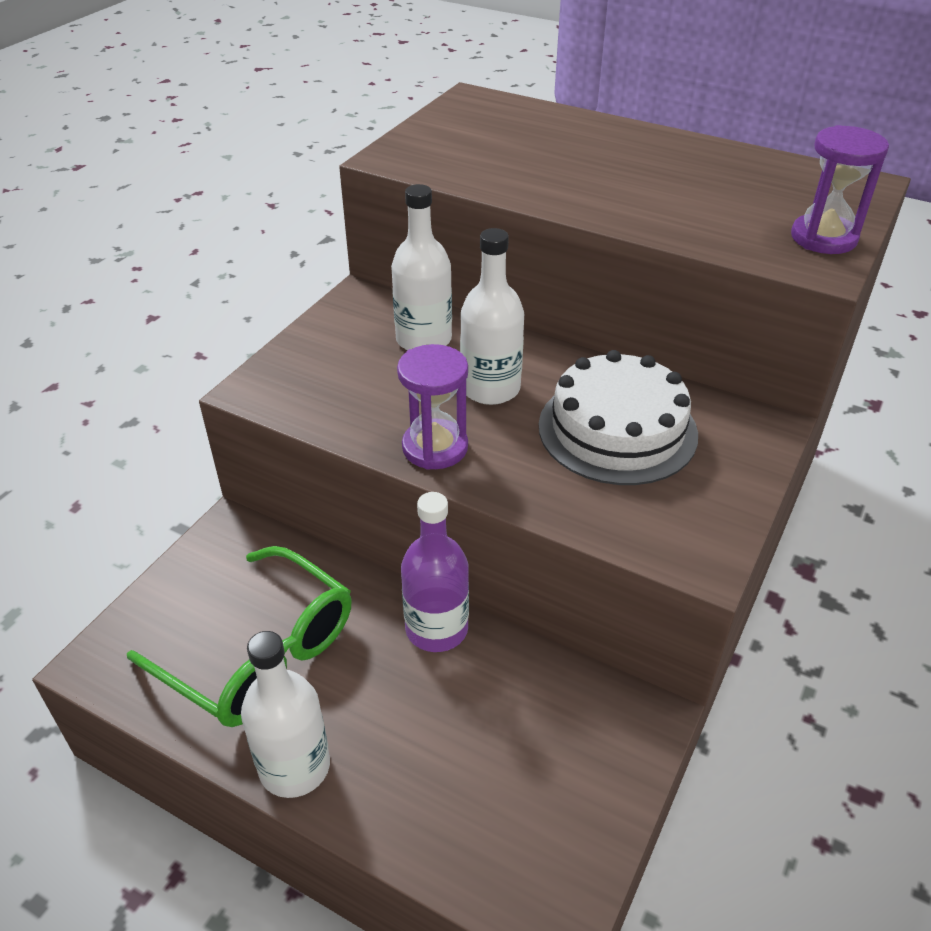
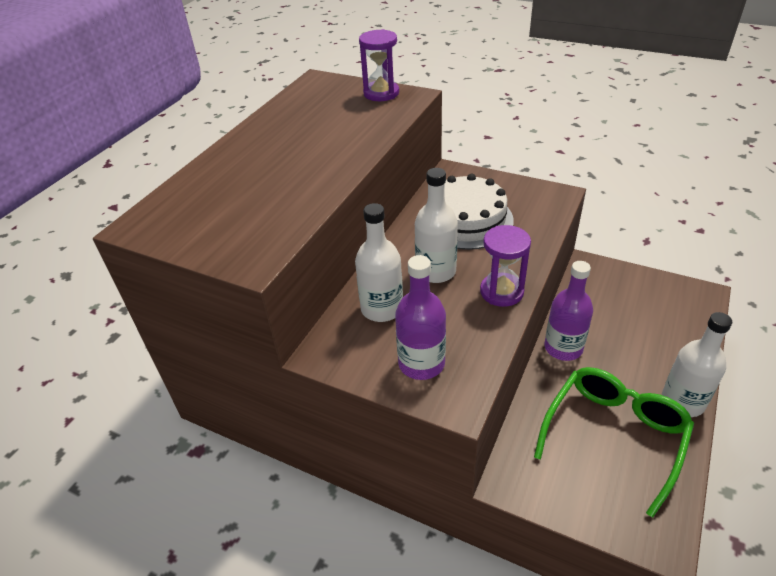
camera: 90 degrees left, 0 degrees up
none -> purple bottle [395,255,446,380]

